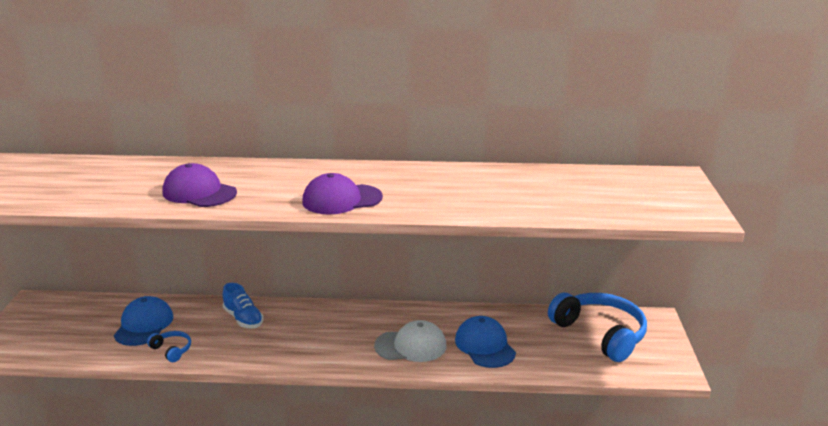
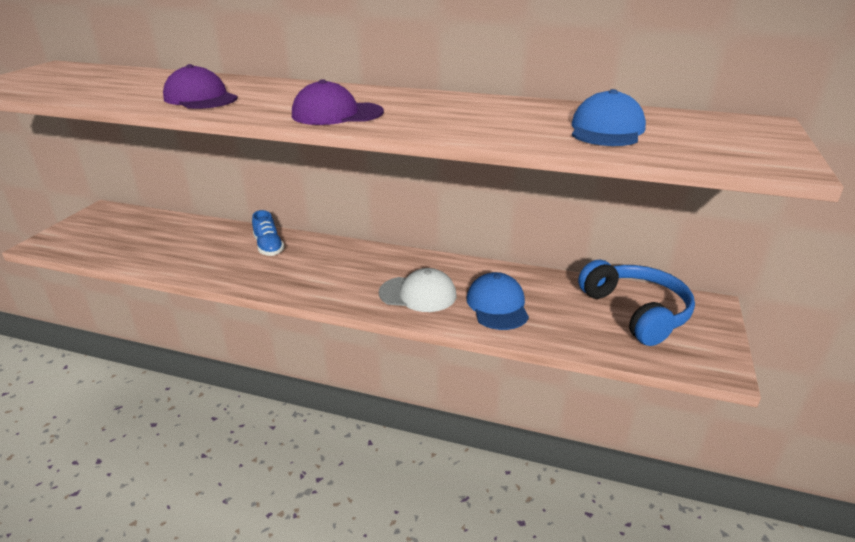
camera: 15 degrees right, 5 degrees up
blue cap [114,296,173,346] -> blue cap moved to [572,89,646,146]
blue headphones [147,331,191,362] -> none

